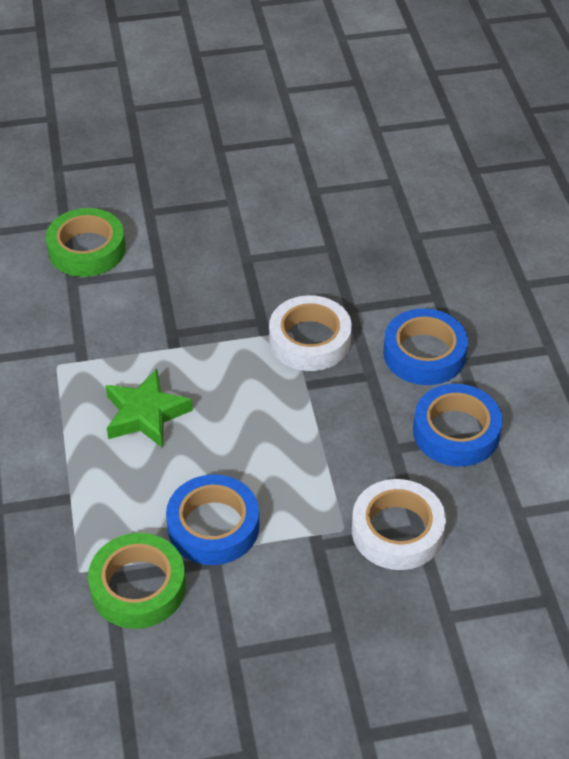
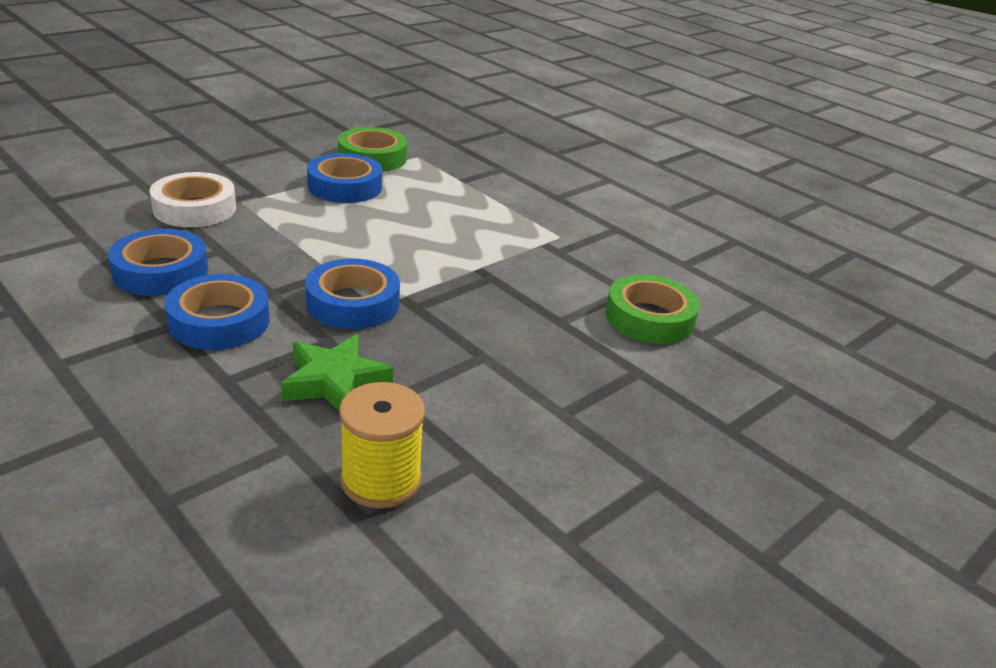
camera: 145 degrees right, 15 degrees down
green star [105,369,193,448] -> green star moved to [281,334,393,411]
white tape [269,295,352,371] -> blue tape [305,259,400,329]
none -> yellow spool [339,382,425,509]

